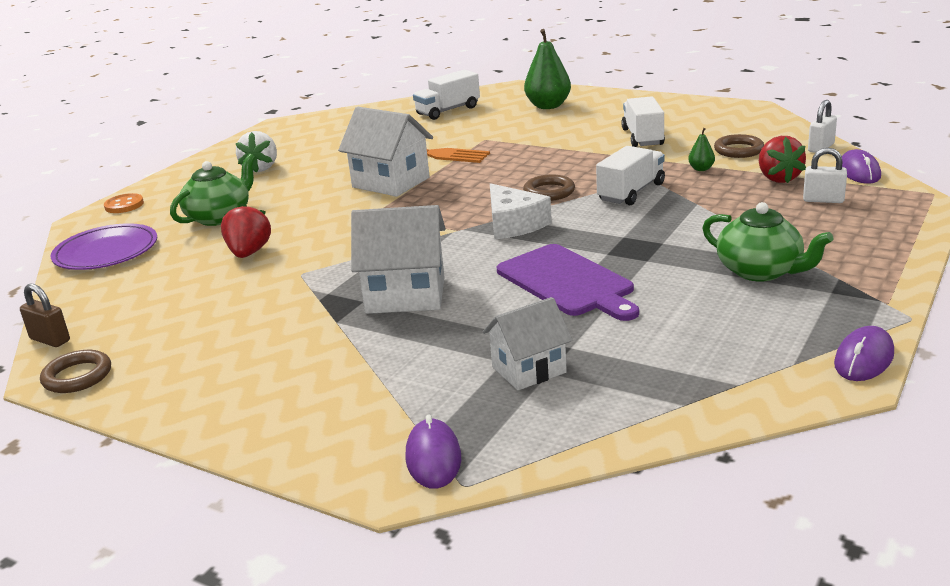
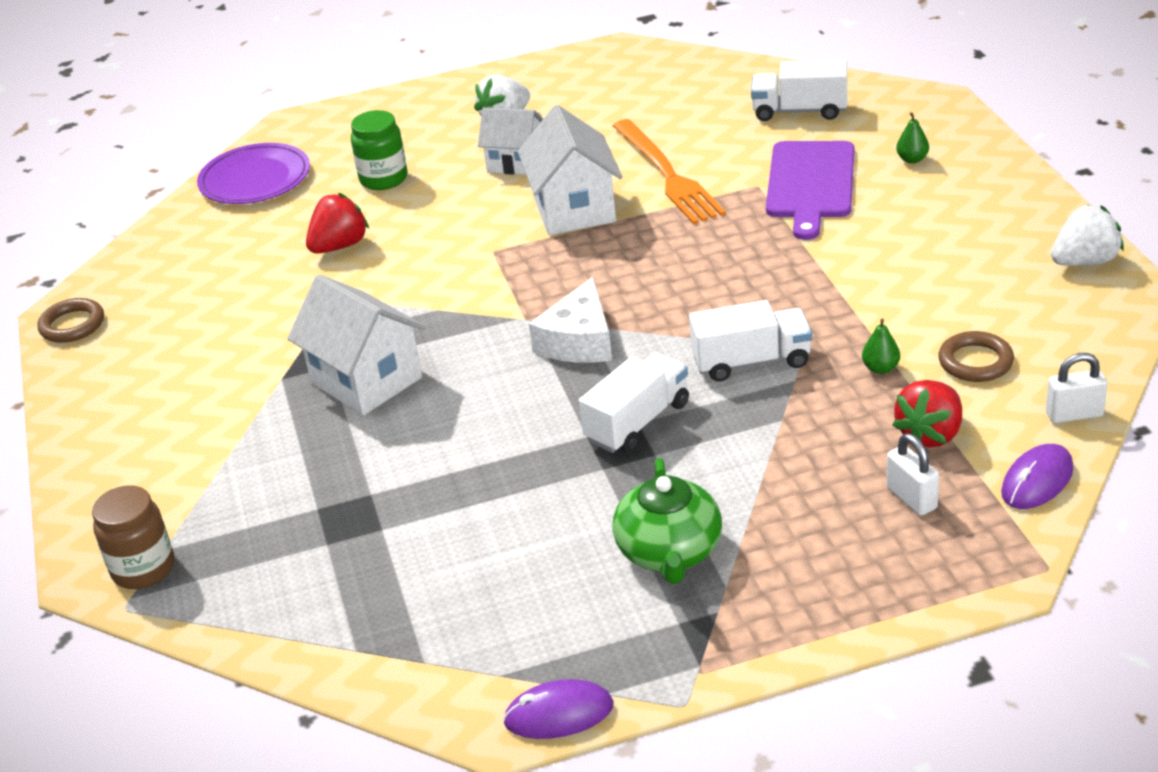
camera: 45 degrees right, 10 degrees up
brown padlock [20,284,70,347] -> none
orange button [104,193,144,213] -> none
green teapot [170,153,256,226] -> green jar [351,110,407,190]
purple mouse [405,414,461,489] -> brown jar [92,485,174,589]
white house [483,297,573,390] -> white house moved to [478,107,543,175]
purple cutting board [496,244,639,321] -> purple cutting board moved to [766,141,854,240]
brown ring [523,175,575,201] -> none
green pear [524,29,571,109] -> green pear [896,112,929,163], size x0.46
white truck [621,96,665,147] -> white truck moved to [579,353,689,453]
none -> white strawberry [1051,205,1124,266]

